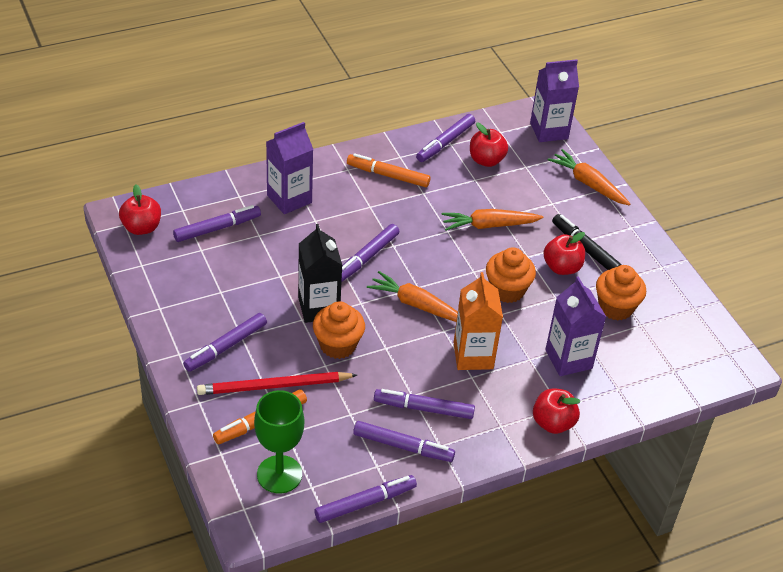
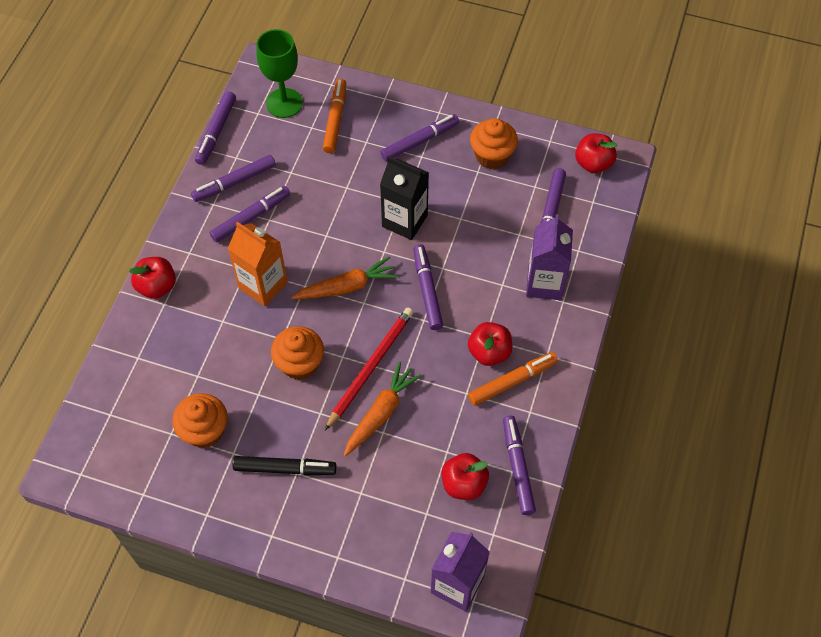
camera: 135 degrees right, 15 degrees up
purple marker [183,313,267,372] -> purple marker turned 60 degrees clockwise [380,114,459,161]
red pencil [197,372,357,395] -> red pencil moved to [325,308,414,430]
orange cupcake [313,301,365,359] -> orange cupcake moved to [470,118,518,169]
red apple [543,232,585,275] -> red apple moved to [468,322,512,366]
purple carton [545,276,606,376] -> none
orange carrot [548,149,630,206] -> none

